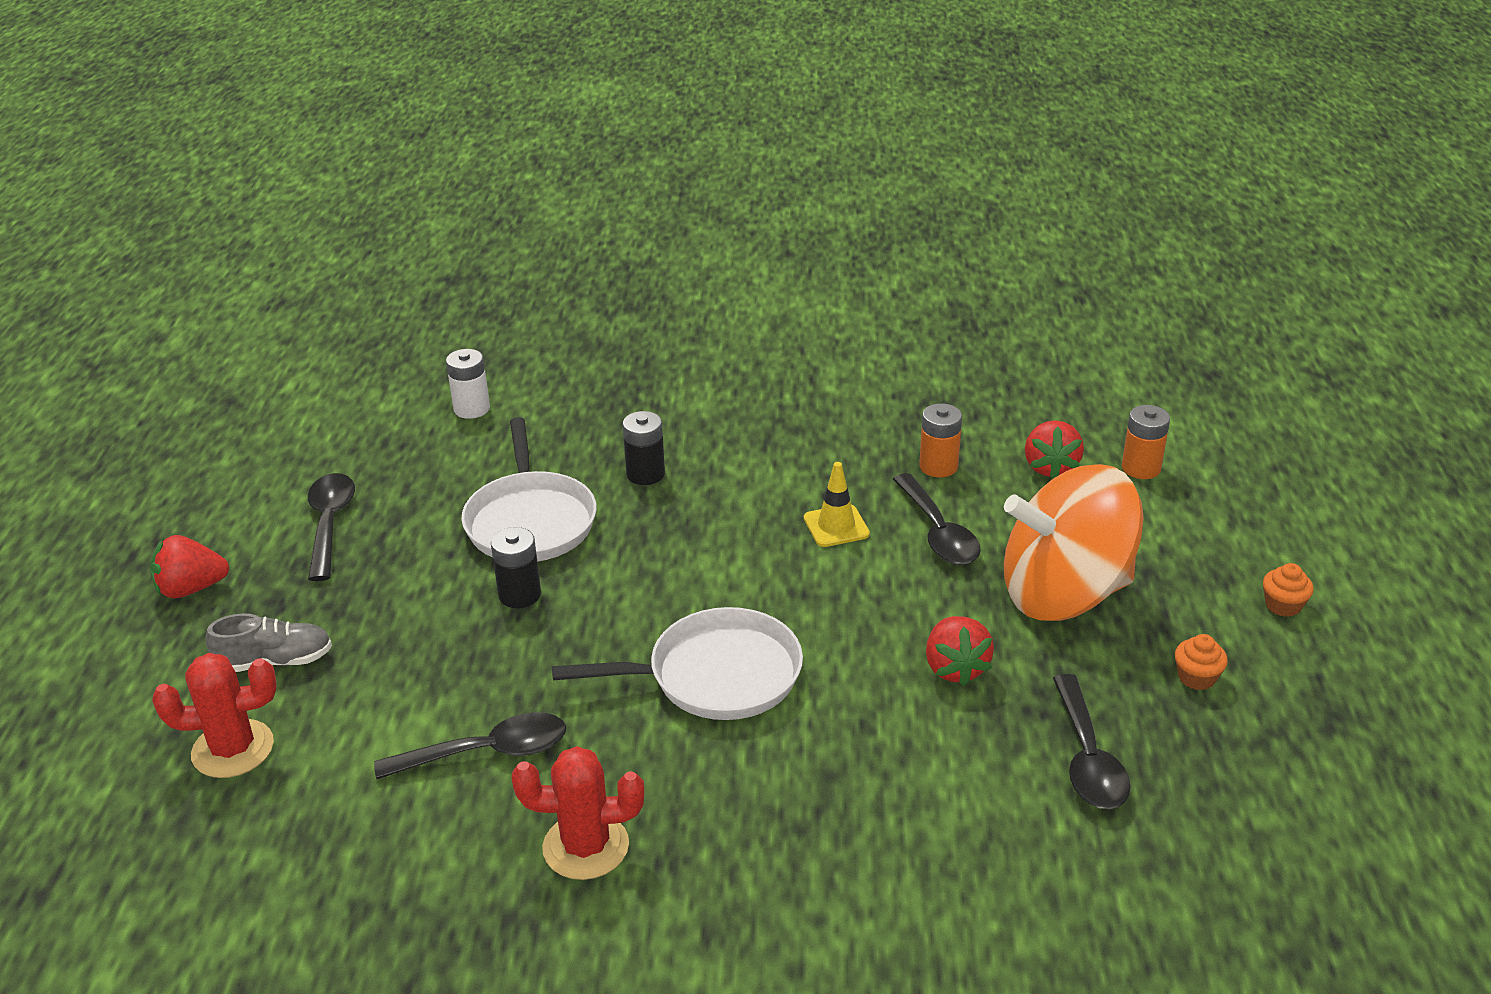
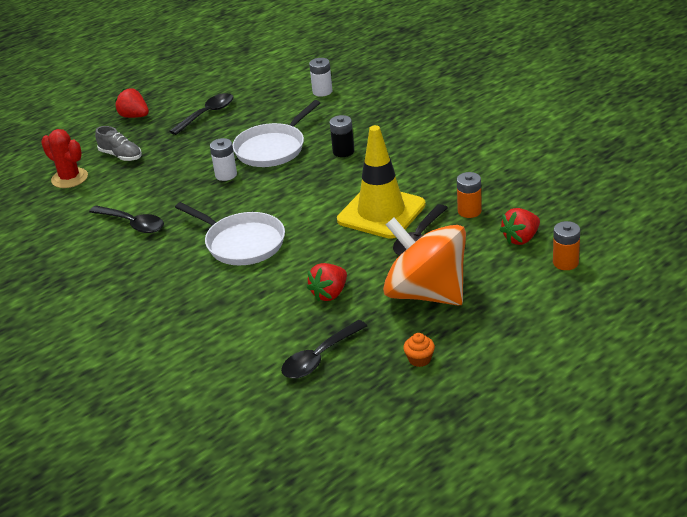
camera: 50 degrees right, 0 degrees up
black battery [491,527,541,608] -> white battery [210,138,237,181]
red cactus [512,746,644,880] -> none
yellow traffic cone [804,462,870,547] -> yellow traffic cone [337,125,426,239], size x2.19
orange cupcake [1263,563,1314,617] -> none

